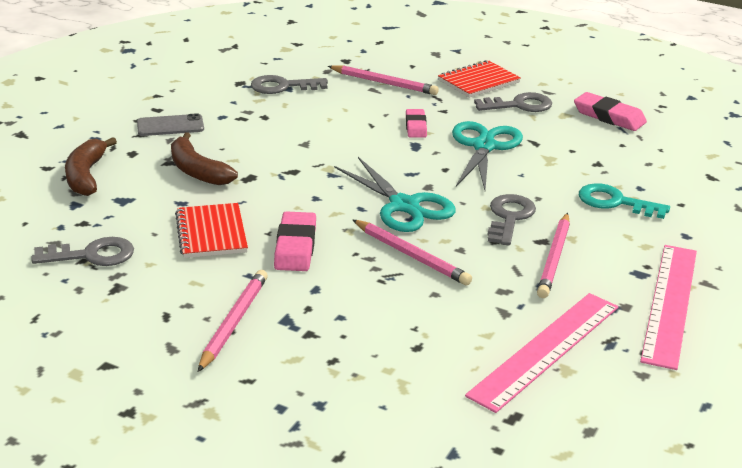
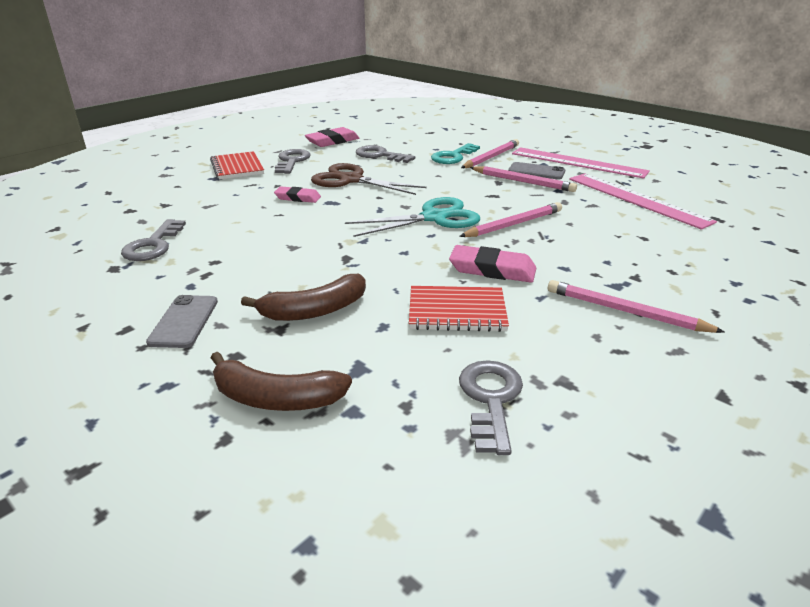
camera: 75 degrees left, 0 degrees up
pink pencil [328,65,439,95] -> pink pencil moved to [461,139,519,168]
turquoise scissors [452,121,523,190] -> brown scissors [311,163,427,195]
grey key [488,194,536,246] -> grey key moved to [356,145,415,163]
none -> grey phone [508,162,565,180]

